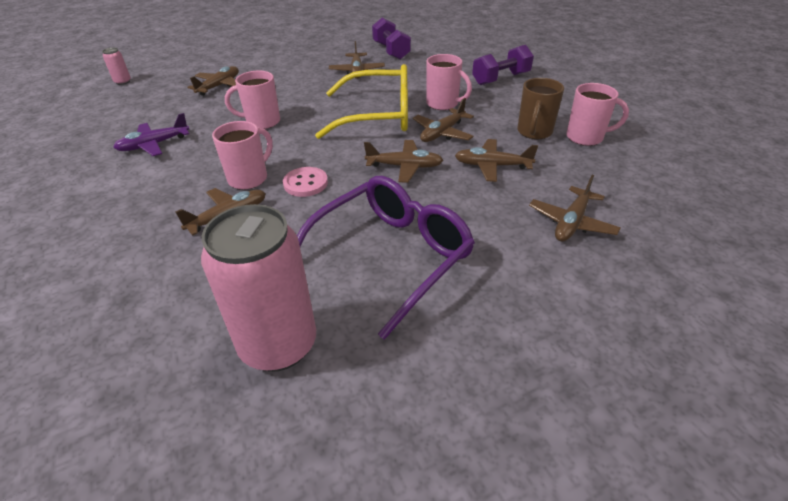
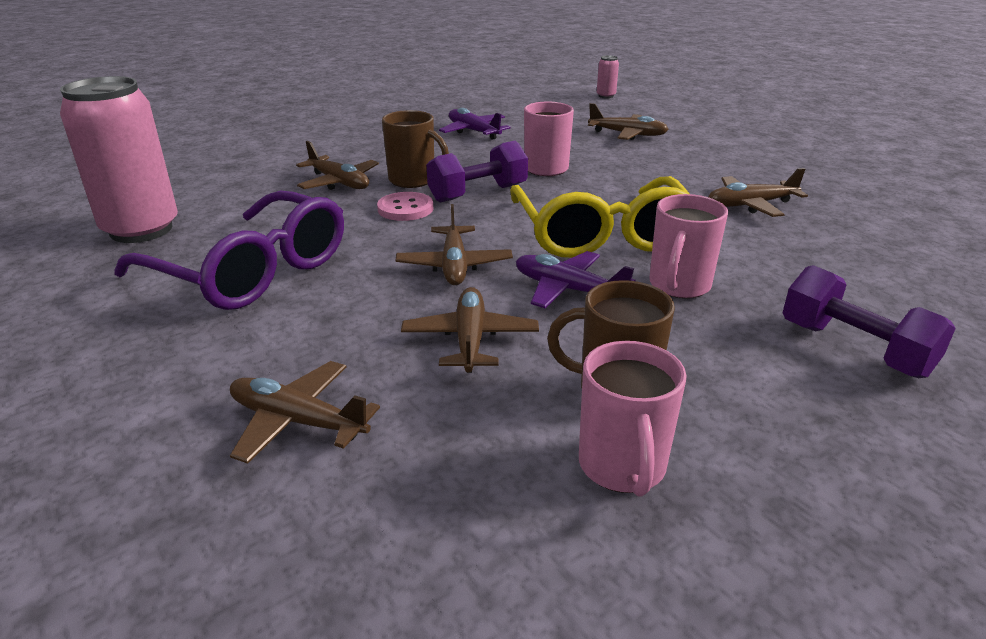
camera: 80 degrees right, 10 degrees down
pink mug [212,121,273,190] -> brown mug [382,110,449,188]
purple dumbbell [372,17,411,59] -> purple dumbbell moved to [427,141,528,202]
brown plane [413,98,474,142] -> purple plane [516,251,636,308]

